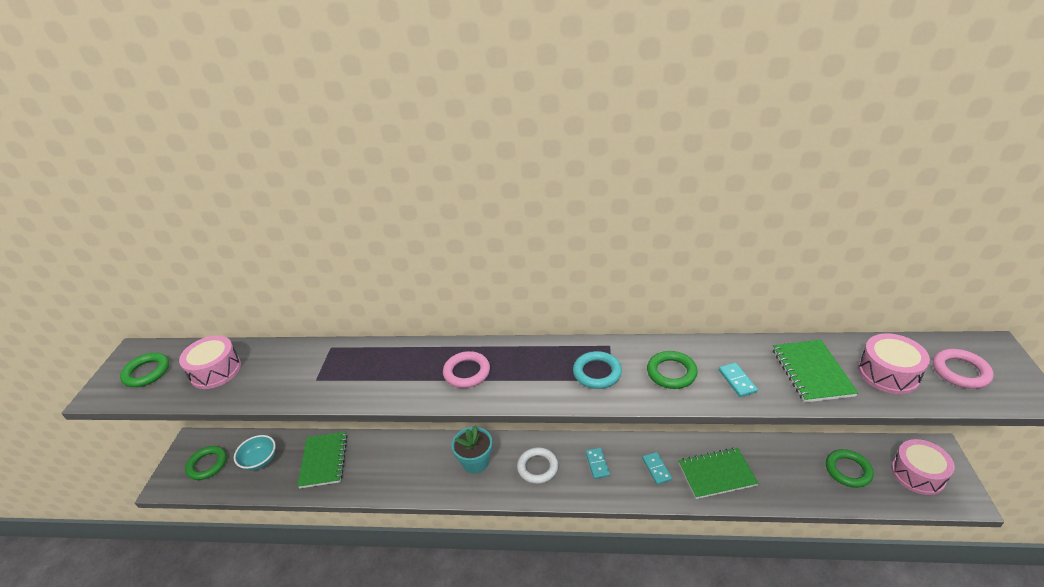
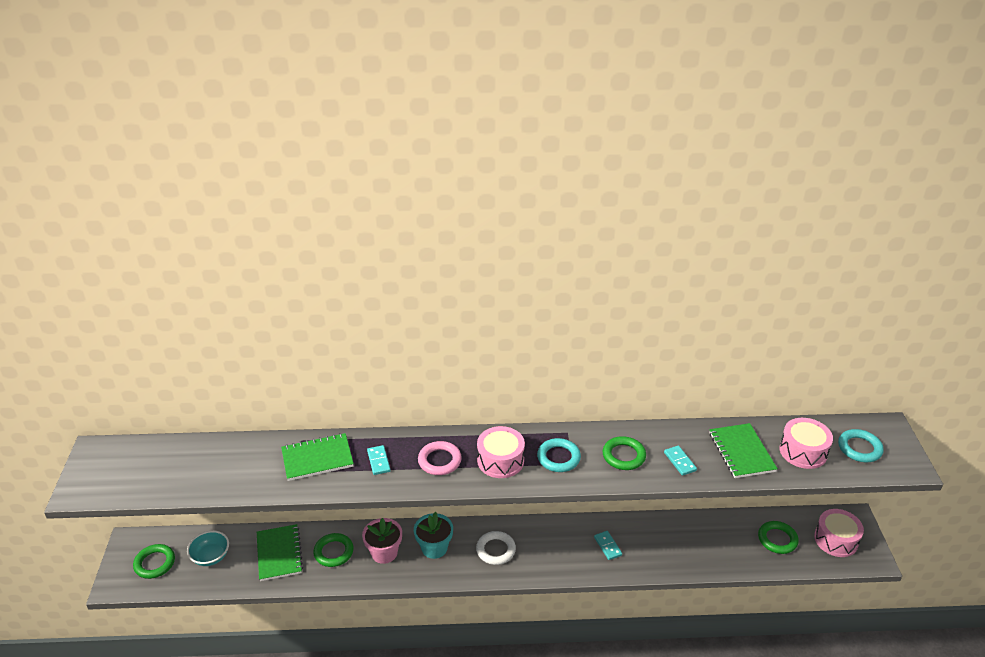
camera: 10 degrees left, 0 degrees up
green ring [120,353,169,387] -> green ring moved to [313,533,354,567]
pink drum [179,335,241,389] -> pink drum moved to [477,426,525,478]
turquoise domino [586,448,610,479] -> turquoise domino moved to [367,445,391,475]
green notebook [679,447,759,499] -> green notebook moved to [281,433,354,481]
pink ring [933,349,994,389] -> turquoise ring [838,429,884,462]
none -> pink flower pot [362,518,402,564]

